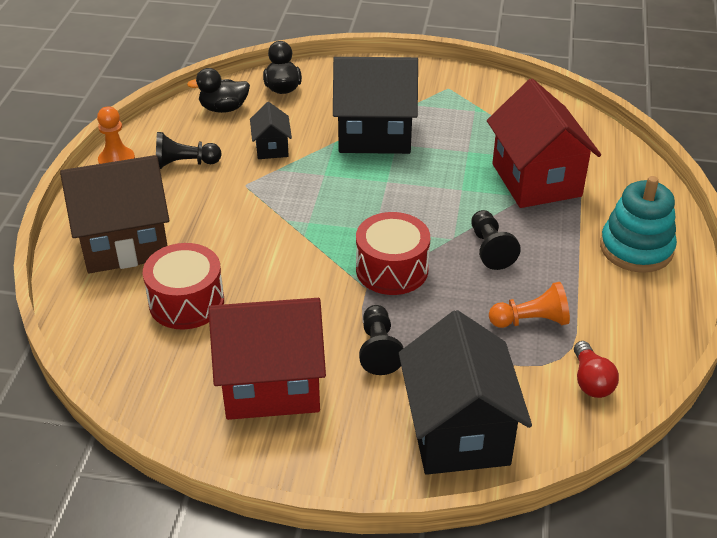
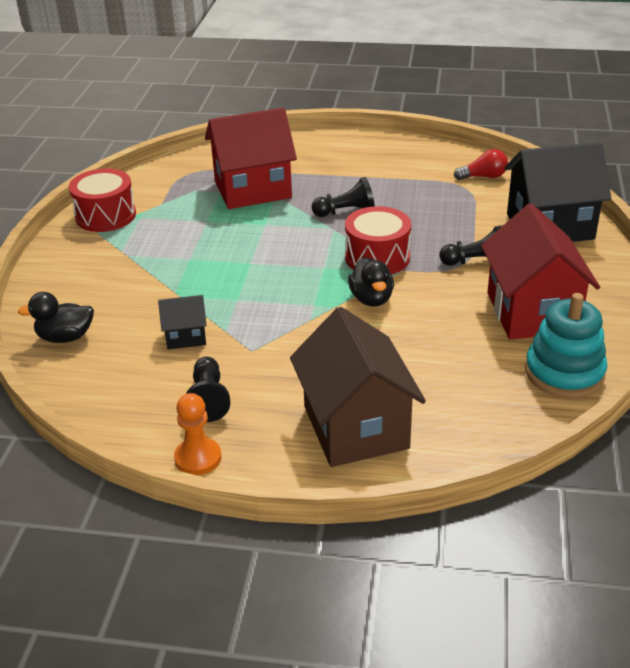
camera: 90 degrees left, 5 degrees down
red drum [143,243,224,330] -> red drum moved to [69,169,136,232]
black duck [187,68,250,113] -> black duck moved to [348,257,394,306]
black house [333,57,418,154] -> none
orange pawn [489,282,570,328] -> none
turquoise stacking toy [600,176,677,273] -> turquoise stacking toy moved to [525,293,607,398]

